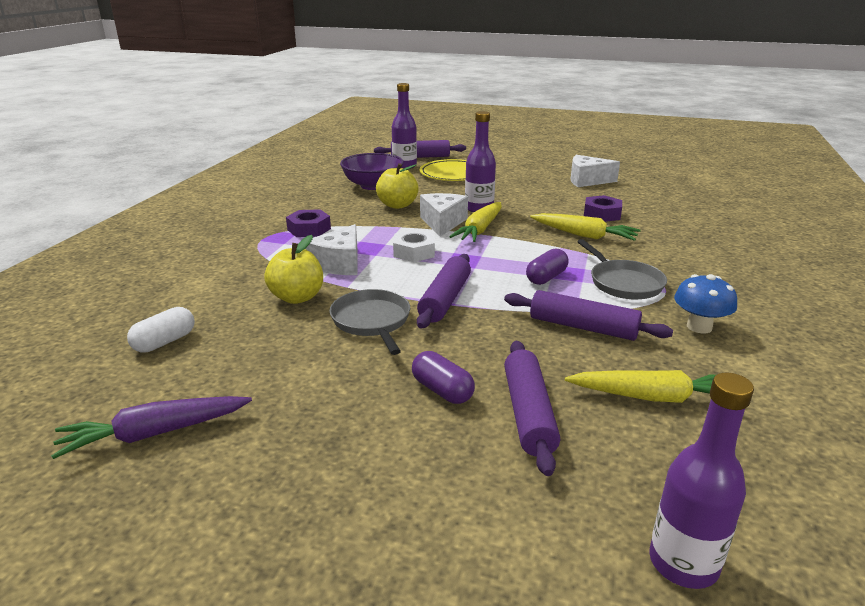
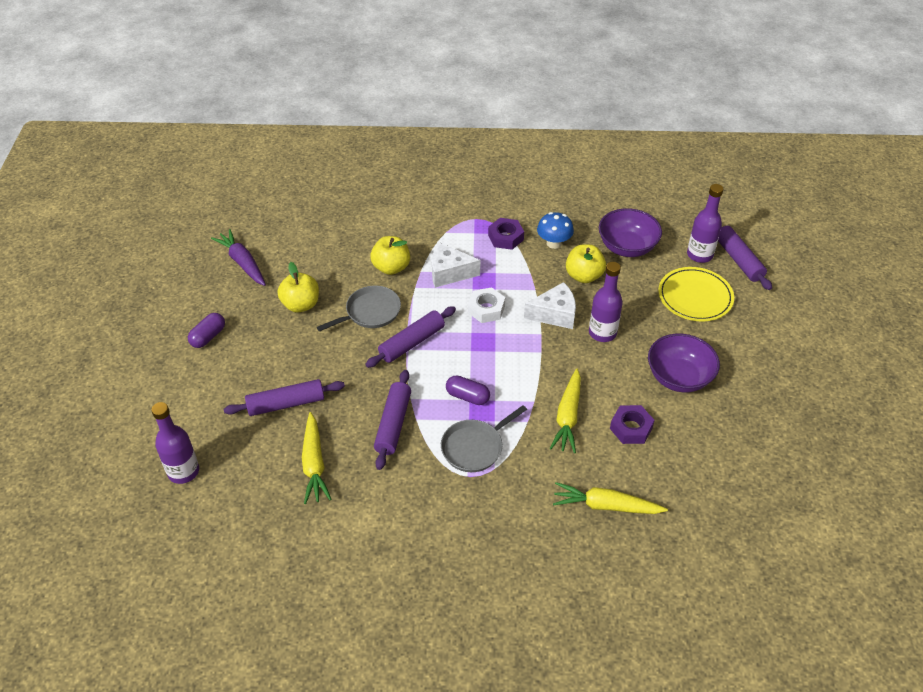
camera: 75 degrees right, 20 degrees up
white capsule [127,307,195,353] -> none
purple capsule [412,351,475,404] -> purple capsule moved to [188,313,225,348]
purple rolling pin [417,254,471,329] -> purple rolling pin turned 45 degrees counterclockwise [365,306,456,368]
yellow carrot [449,202,502,242] -> yellow carrot moved to [553,482,668,514]
white cheese [571,155,620,187] -> none
blue mushroom [674,274,737,333] -> blue mushroom moved to [537,212,574,249]
none -> yellow apple [277,262,319,313]
none -> purple bowl [648,334,720,392]

